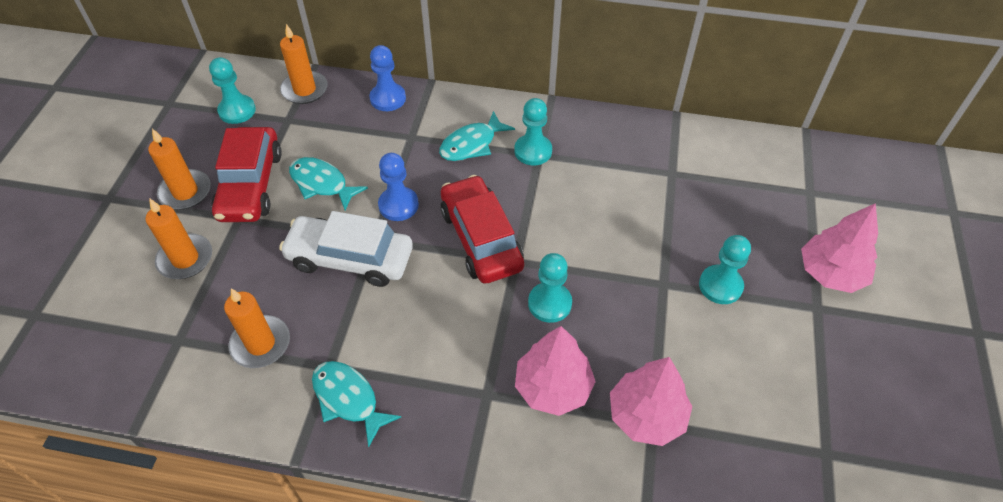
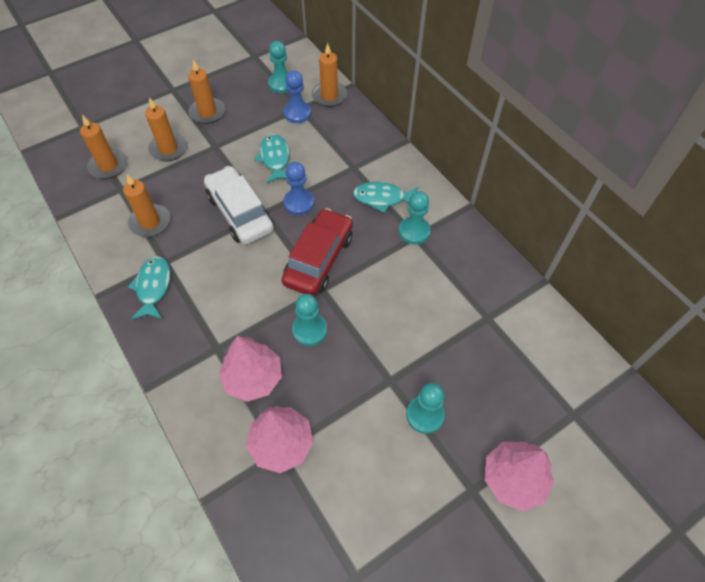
camera: 45 degrees right, 5 degrees up
red car [212,127,282,222] -> none
blue pawn [369,45,406,111] -> blue pawn moved to [283,71,311,123]
none -> orange candle [80,115,127,179]

